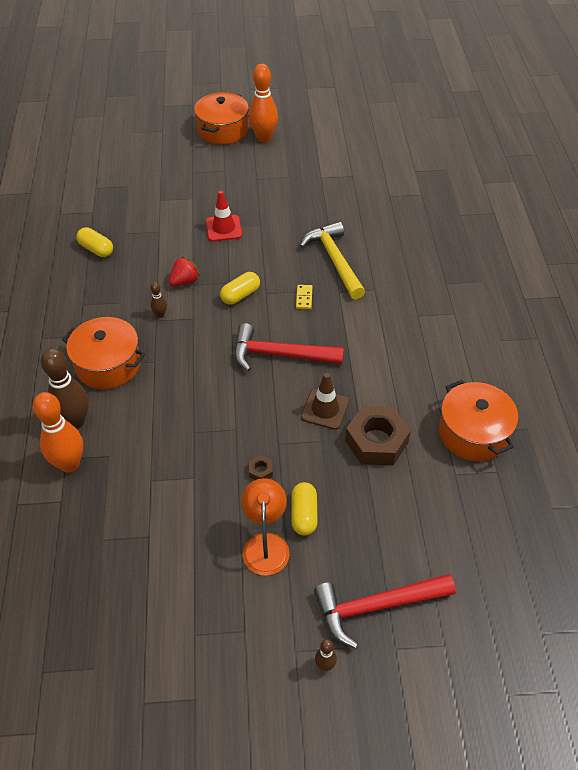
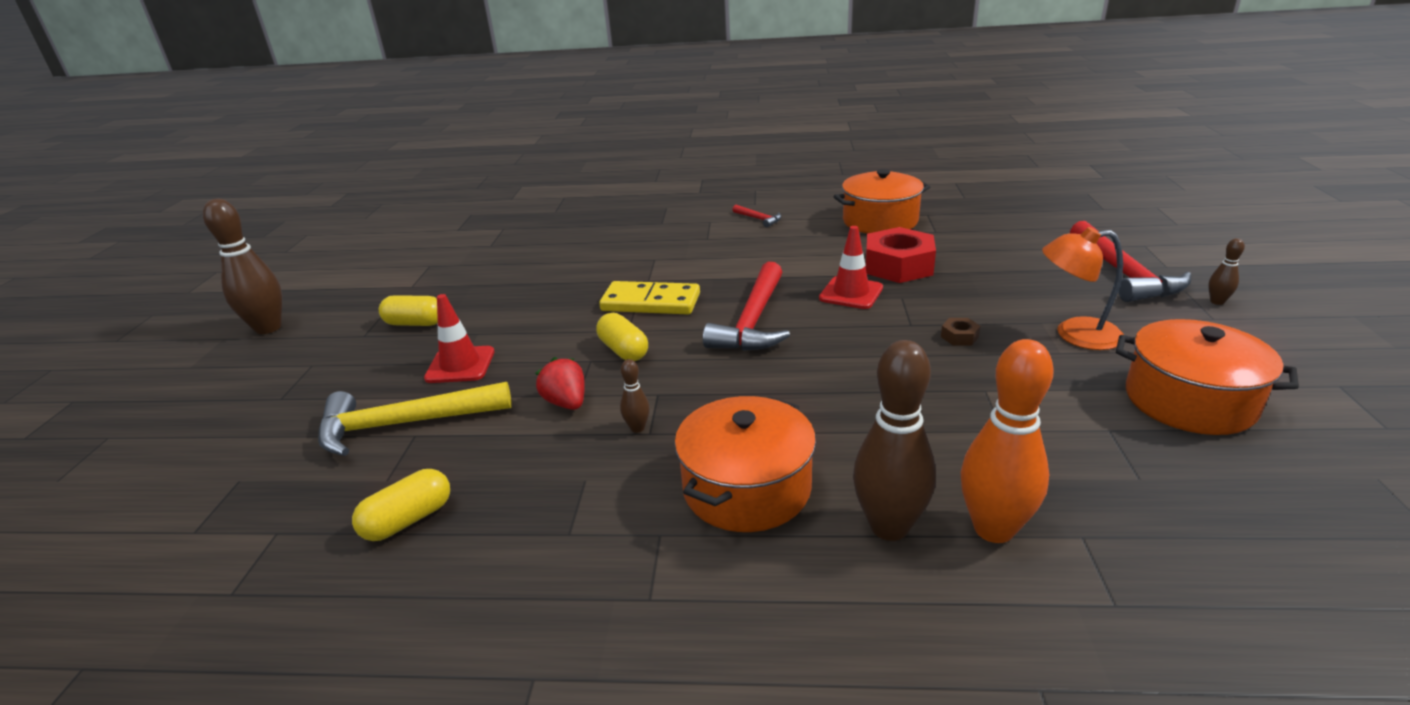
camera: 80 degrees left, 20 degrees down
orange pot [194,92,249,145] -> orange pot moved to [1116,319,1299,435]
orange bowling pin [249,64,278,142] -> brown bowling pin [203,199,282,334]
yellow capsule [291,482,318,535] -> yellow capsule moved to [379,295,438,326]
yellow domino [296,285,312,309] -> yellow domino [599,281,700,314], size x2.12
yellow hammer [300,222,365,300] -> yellow hammer moved to [318,382,512,456]
brown traffic cone [301,373,349,430] -> red traffic cone [819,226,883,309]
brown nut [345,406,411,466] -> red nut [866,227,936,283]
none -> red hammer [732,205,781,227]

